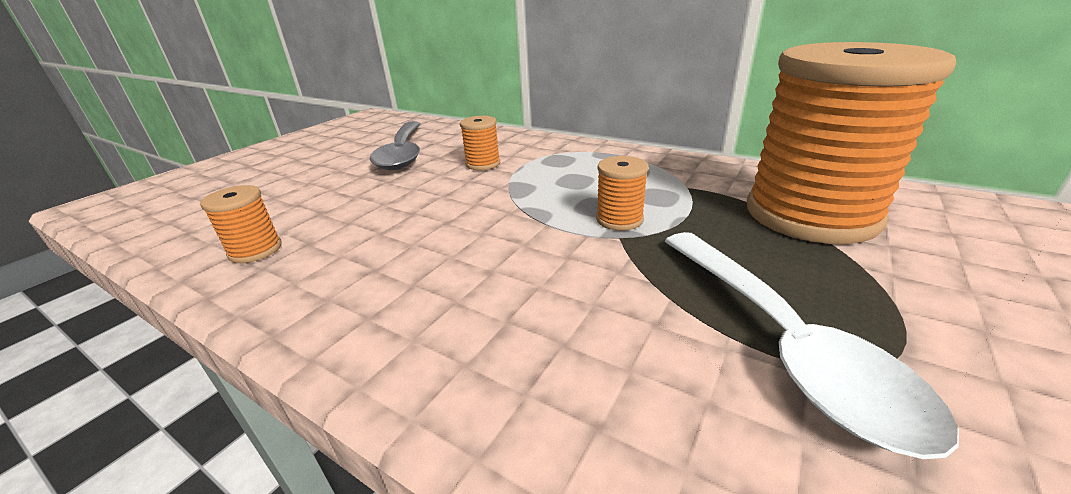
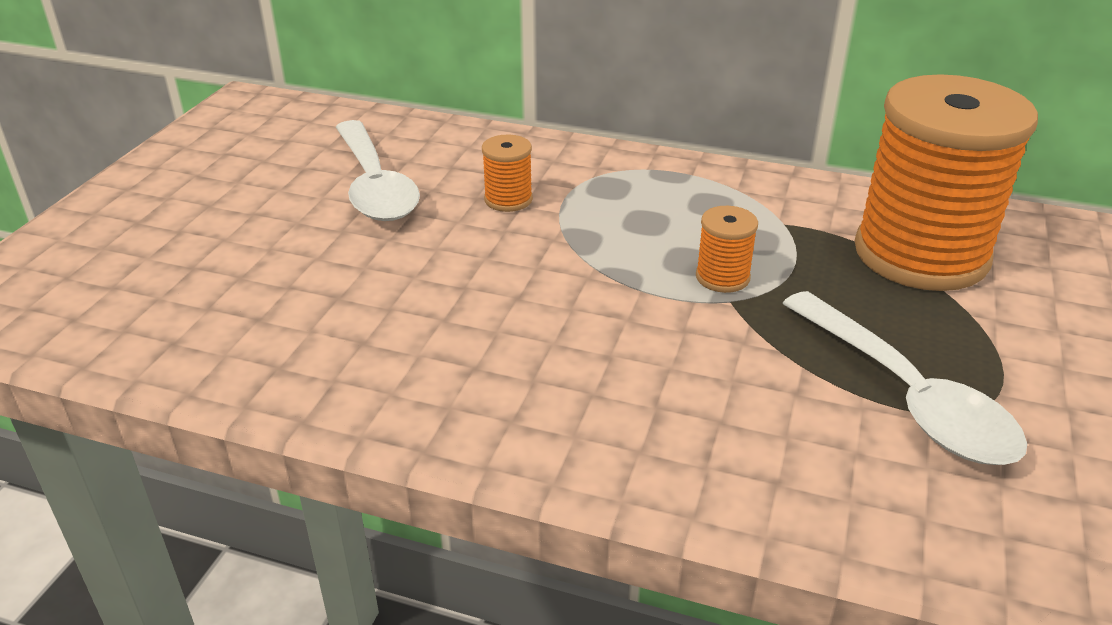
camera: 15 degrees left, 5 degrees up
orange spool [200,185,282,263] -> none
grey spoon [370,121,421,170] -> white spoon [336,120,420,221]

